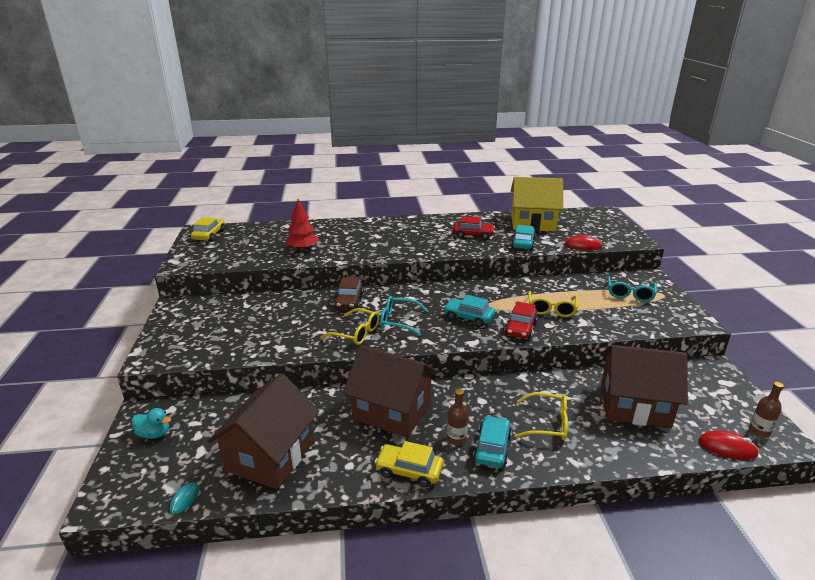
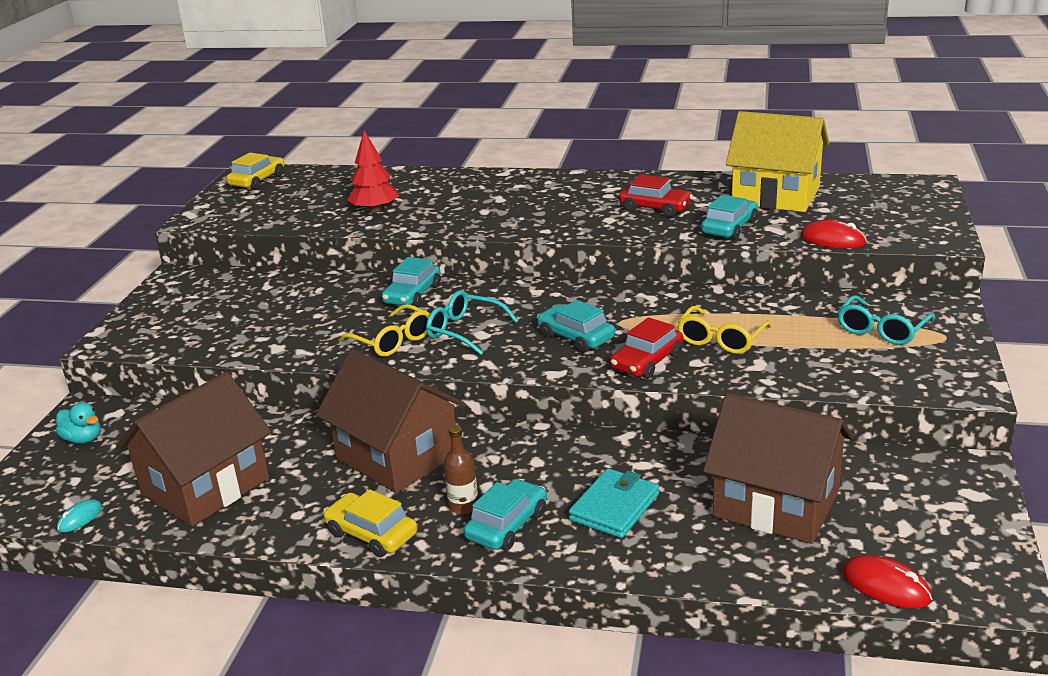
camera: 20 degrees right, 0 degrees up
brown car [334,277,364,309] -> turquoise car [382,257,441,307]
yellow glasses [515,392,568,441] -> turquoise wallet [569,468,659,538]
brown bottle [749,382,784,438] -> none

